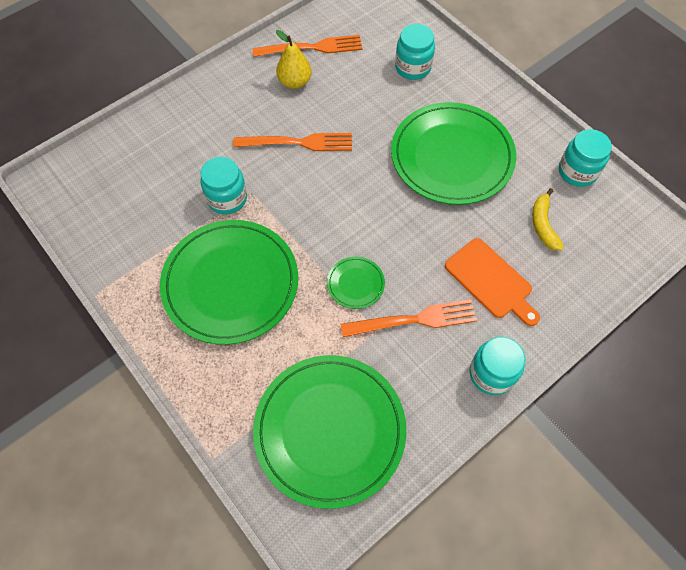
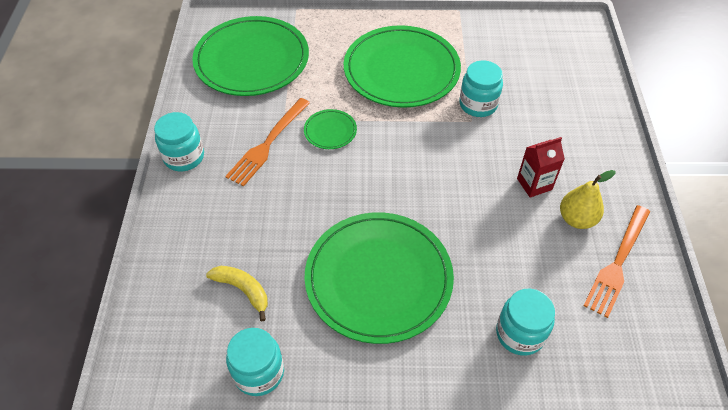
camera: 130 degrees right, 10 degrees down
orange fork [233,133,352,151] -> none
orange cutting board [445,238,540,326] -> none
none -> red carton [517,137,565,198]

